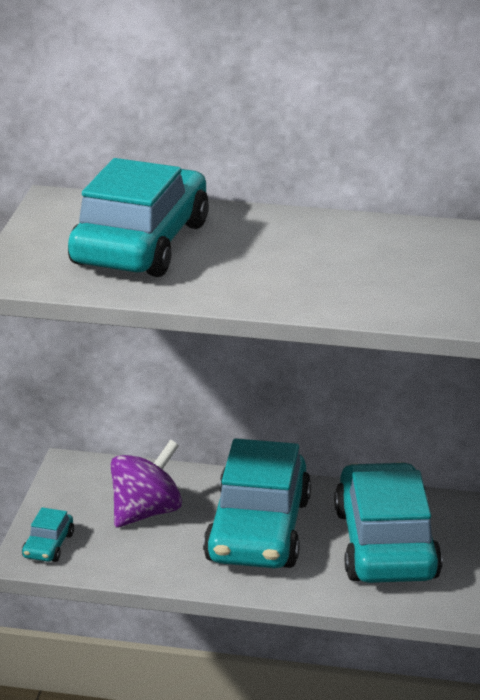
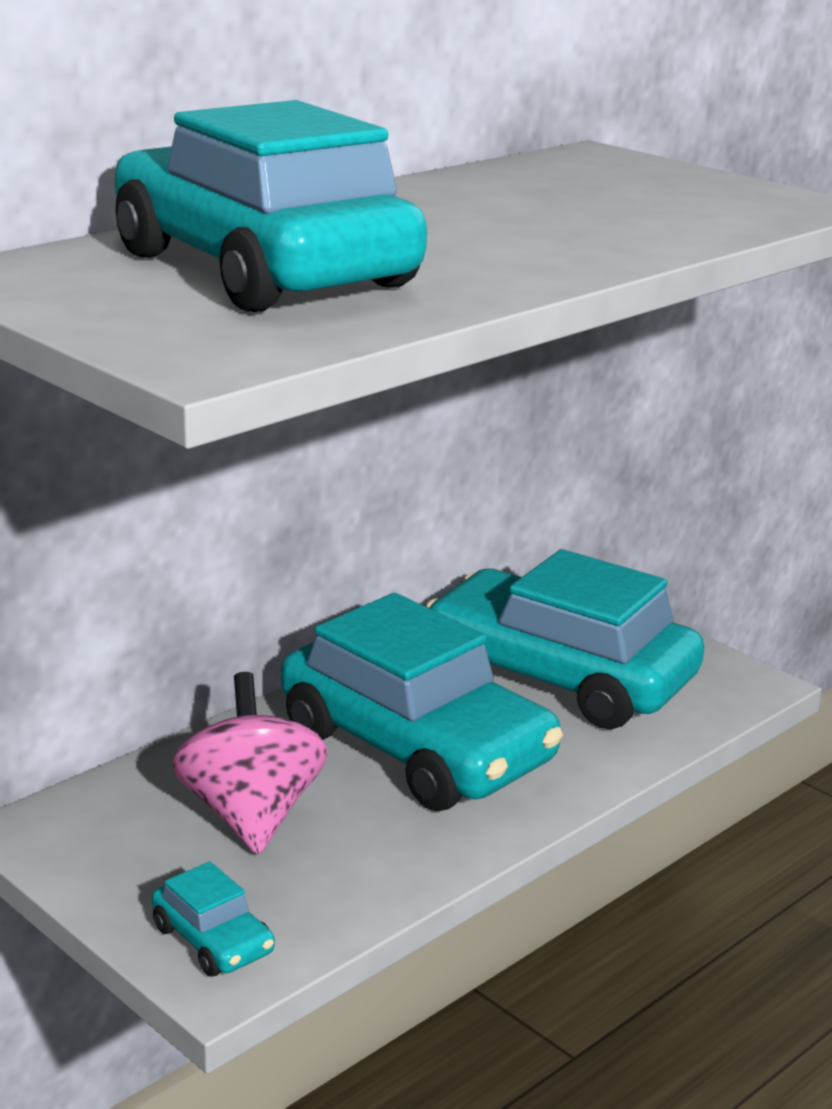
camera: 55 degrees left, 5 degrees down
purple spinning top [111,440,182,527] -> pink spinning top [172,672,327,854]

